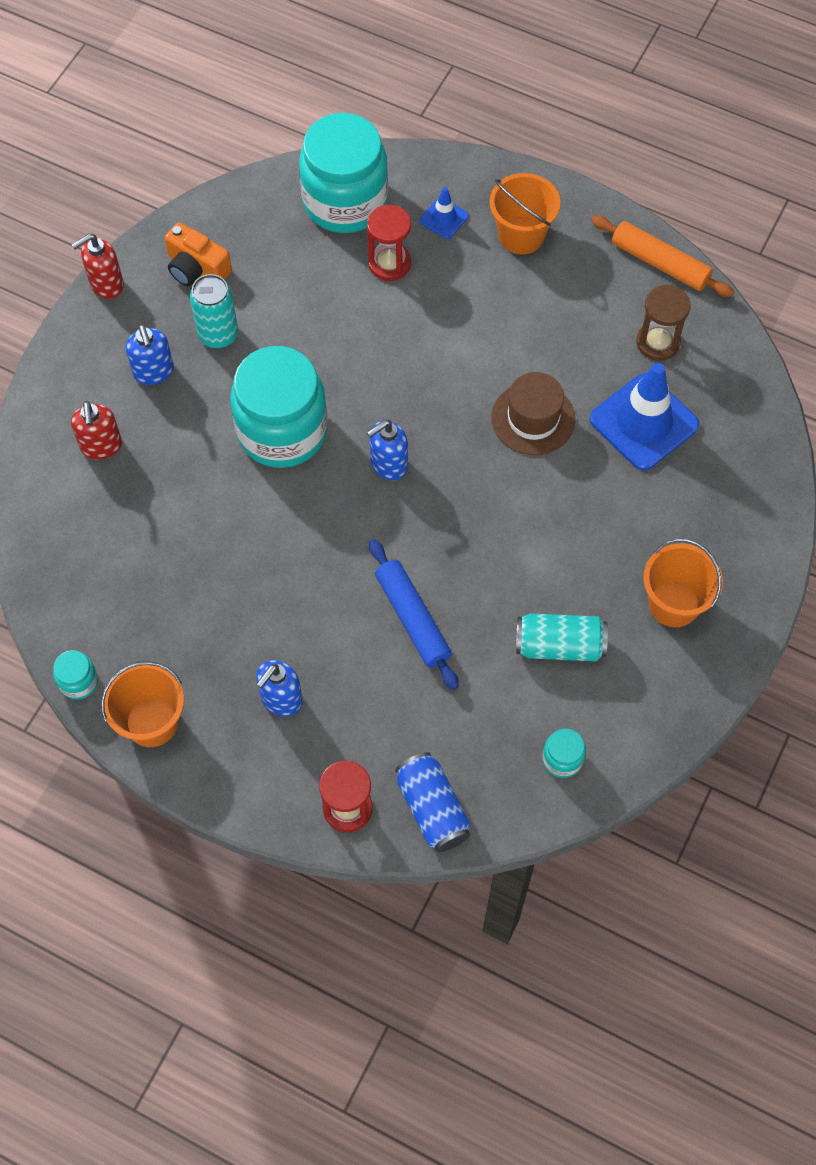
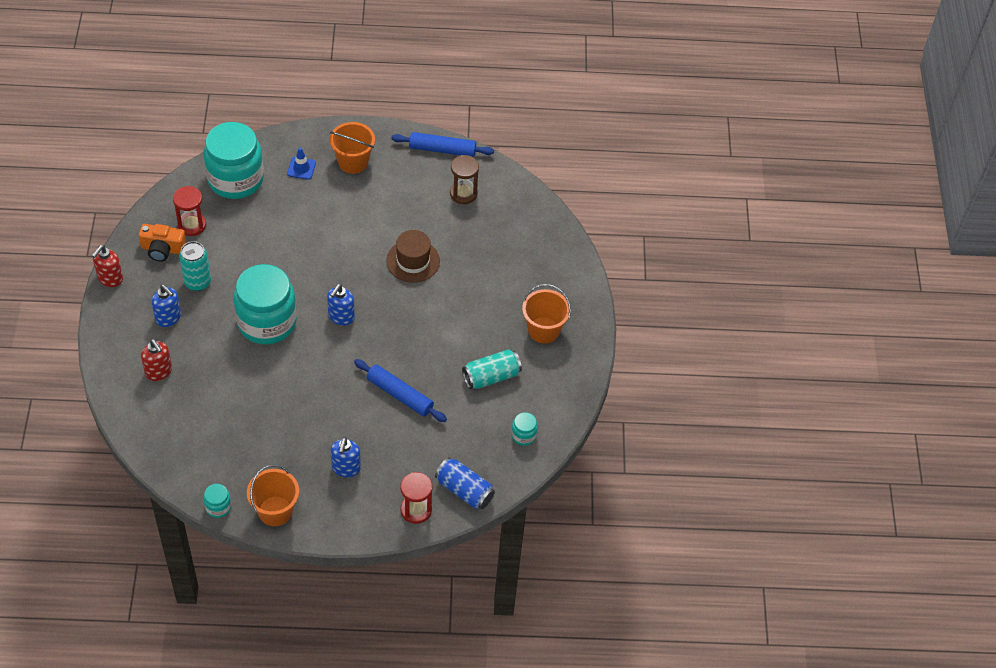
camera: 30 degrees left, 10 degrees down
red hourglass [367,205,411,281] -> red hourglass moved to [173,186,206,236]
blue traffic cone [590,363,699,471] -> none
orange rolling pin [591,215,734,297] -> blue rolling pin [391,132,494,157]

